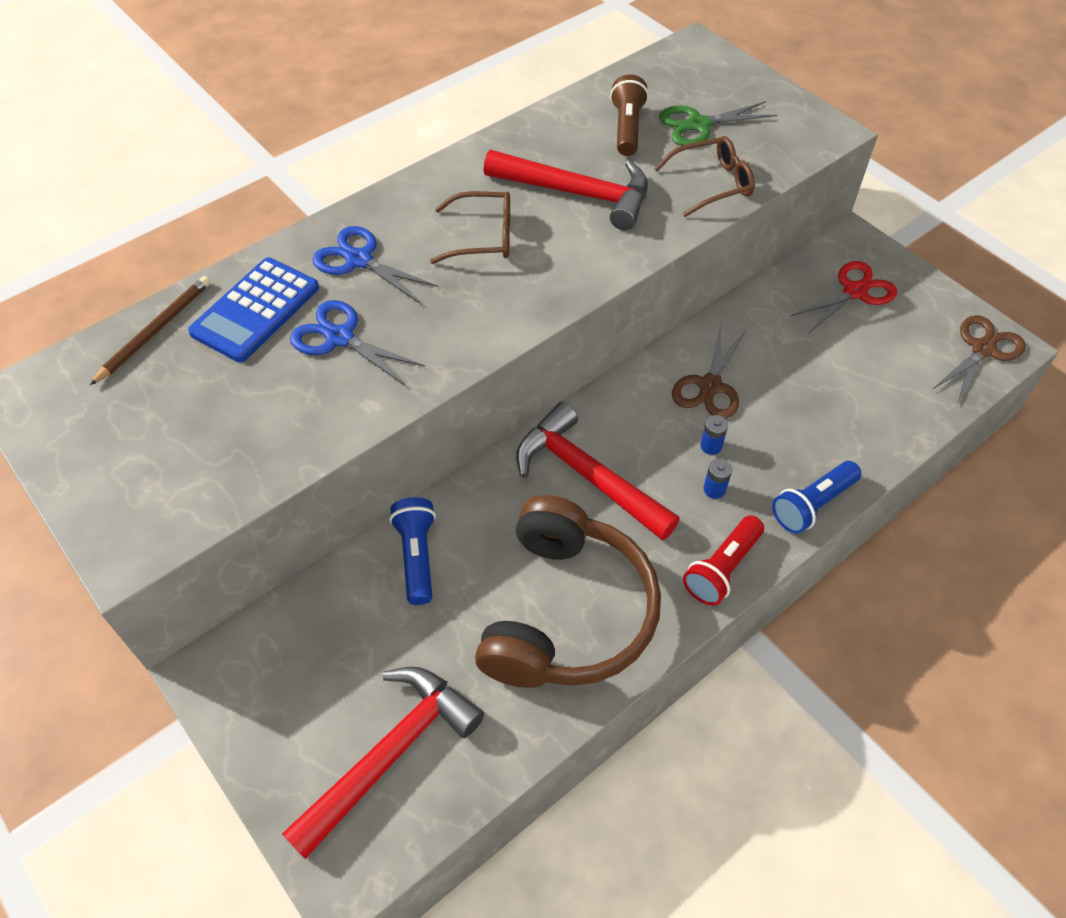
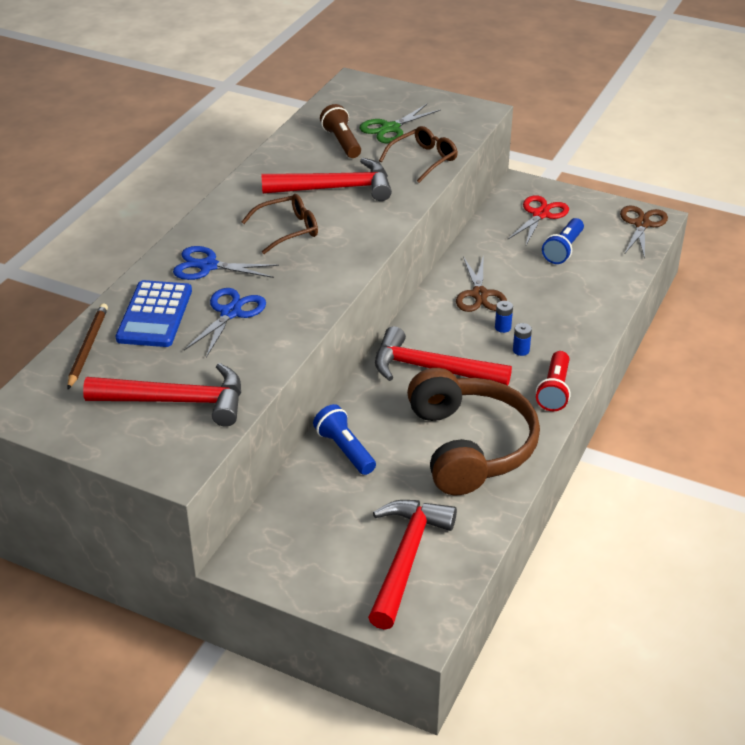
camera: 25 degrees left, 15 degrees down
blue scissors [290,300,425,386] -> blue scissors turned 105 degrees clockwise [184,288,266,358]
blue flashlight [772,461,861,534] -> blue flashlight moved to [542,218,584,264]
none -> red hammer [83,363,241,427]

